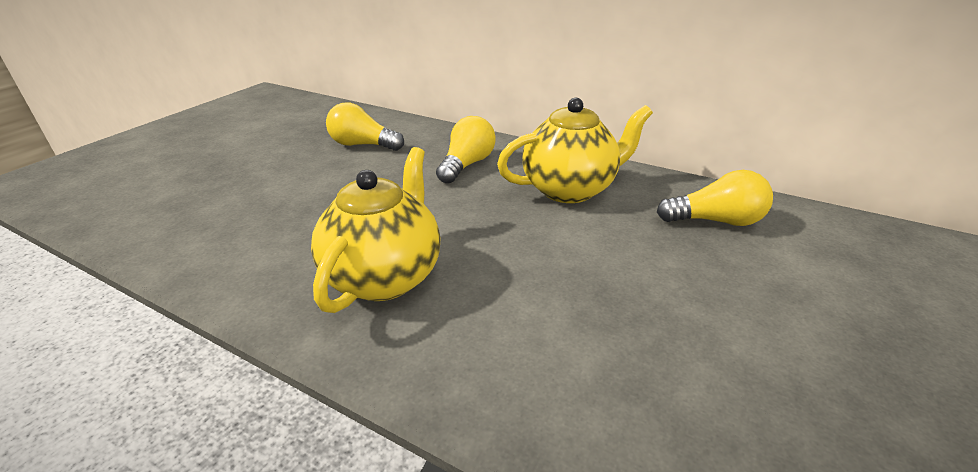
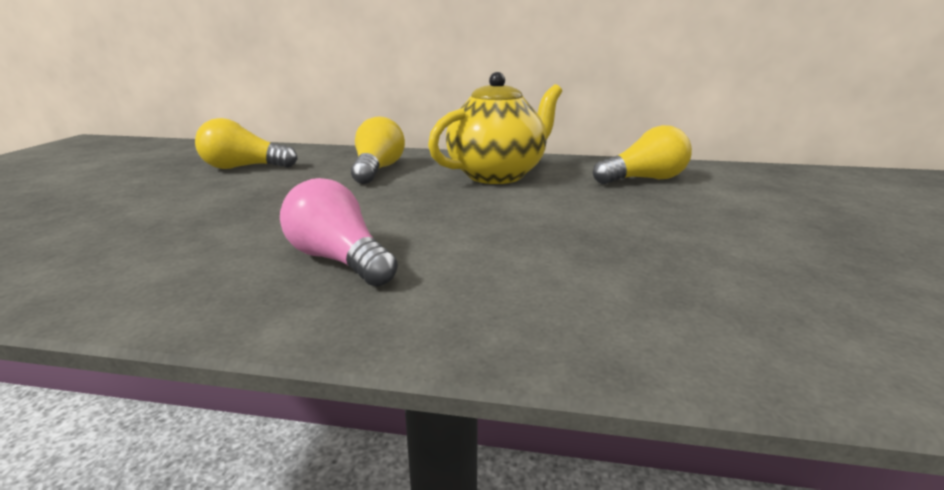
camera: 20 degrees left, 10 degrees down
yellow teapot [311,147,440,313] -> pink light bulb [280,178,398,287]

